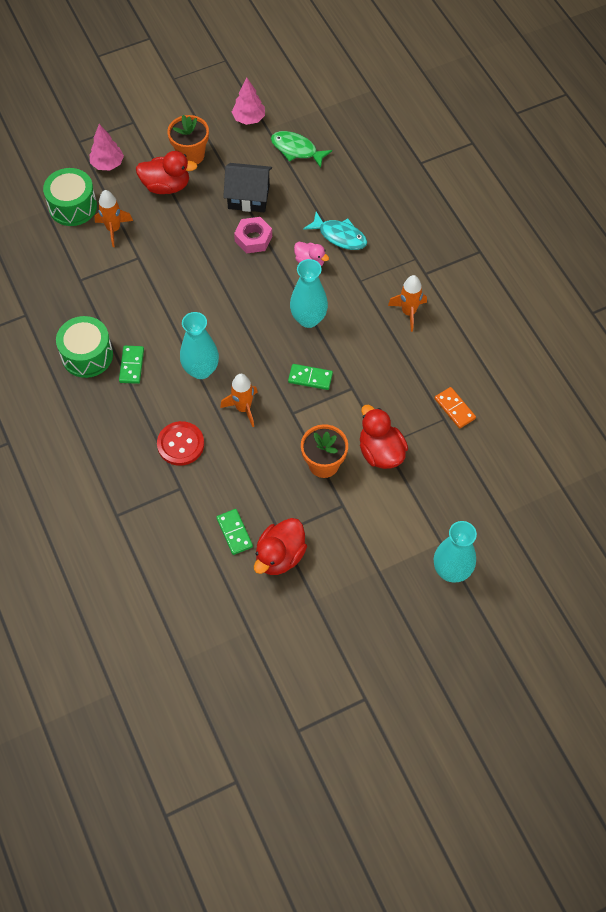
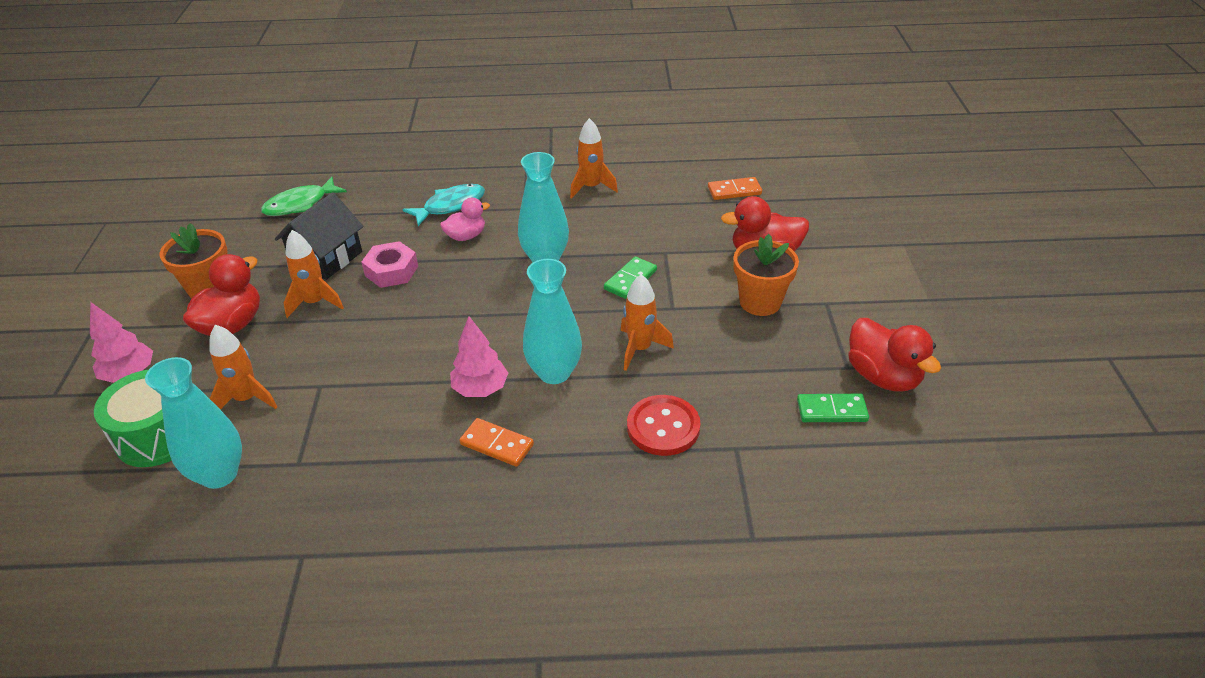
camera: 65 degrees left, 20 degrees down
green drum [56,316,113,378] -> none
green domino [119,346,144,384] -> orange domino [459,418,534,467]
pink tree [232,78,265,125] -> pink tree moved to [450,316,508,397]
turquoise vase [434,521,477,583] -> turquoise vase moved to [145,357,242,489]
none -> orange rocket [284,230,344,318]

